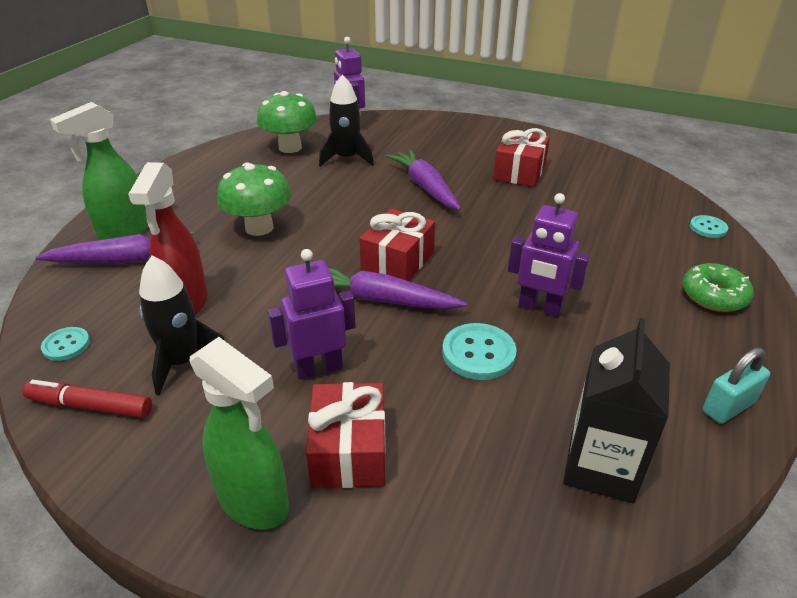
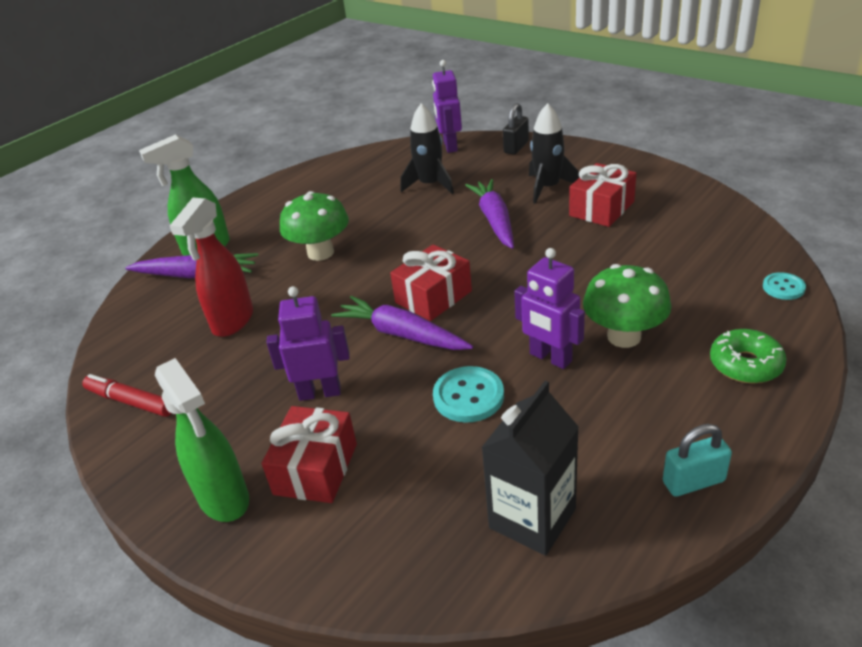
camera: 20 degrees right, 0 degrees up
turquoise button [41,327,90,361] -> none
black rocket [139,256,225,396] -> black rocket moved to [529,103,579,204]
green mushroom [257,91,317,153] -> green mushroom moved to [583,264,672,348]
none -> black padlock [503,103,529,155]

